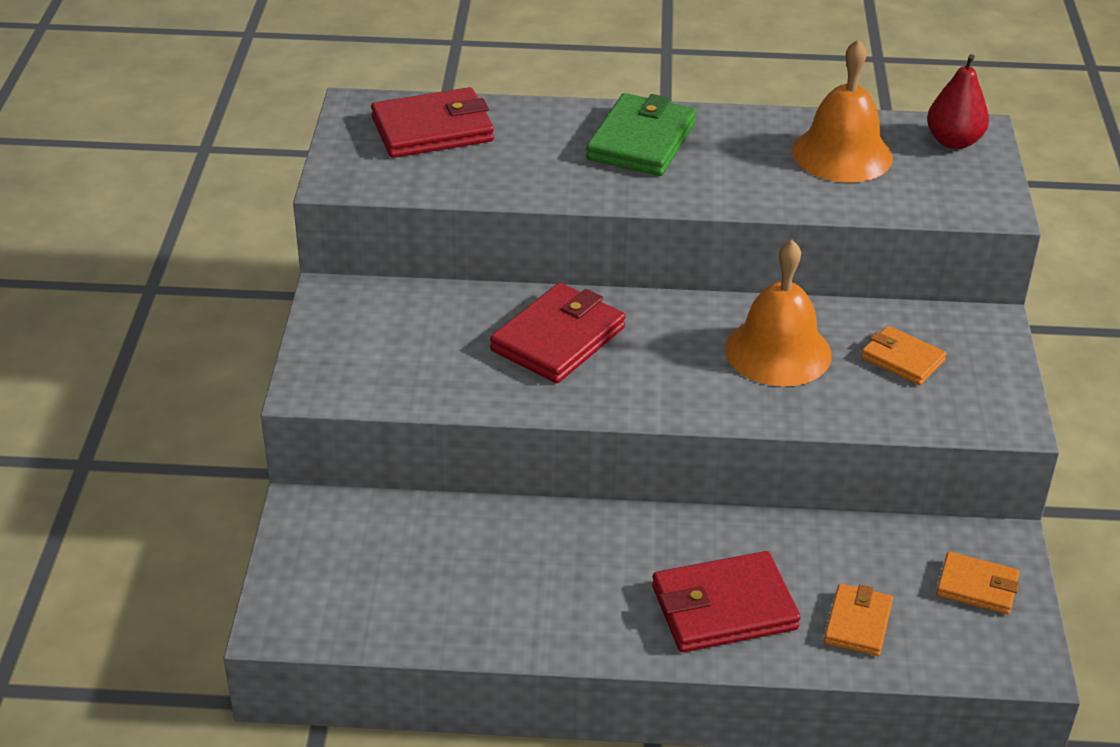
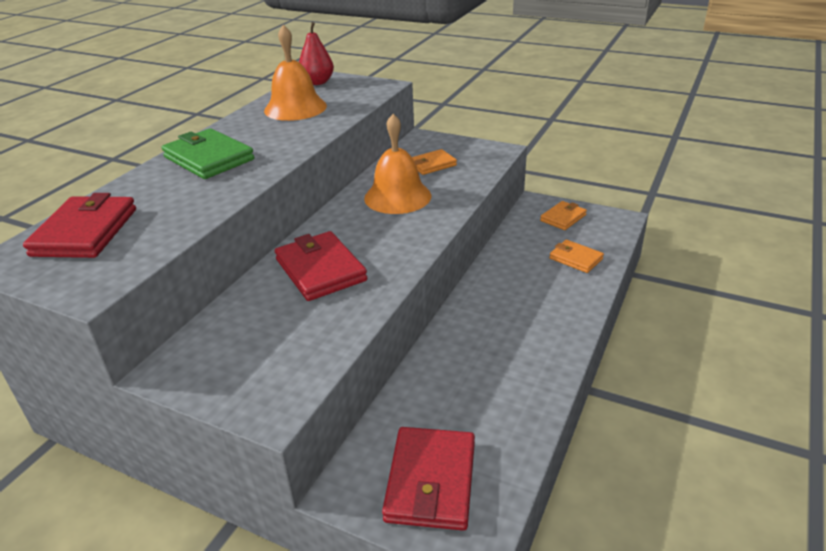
camera: 65 degrees left, 5 degrees down
red wallet [652,551,801,652] -> red wallet moved to [382,427,475,531]

